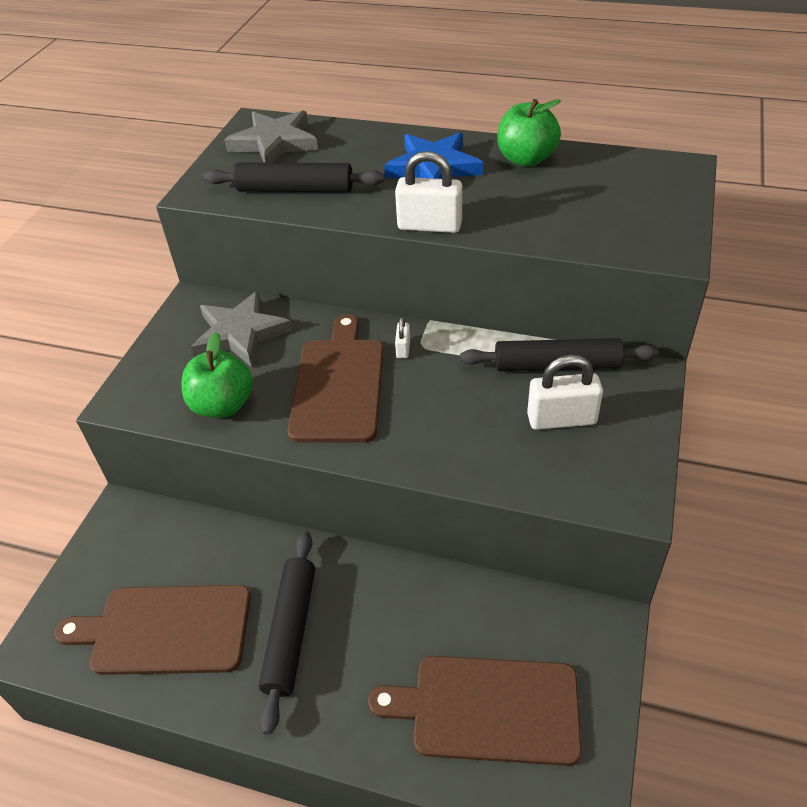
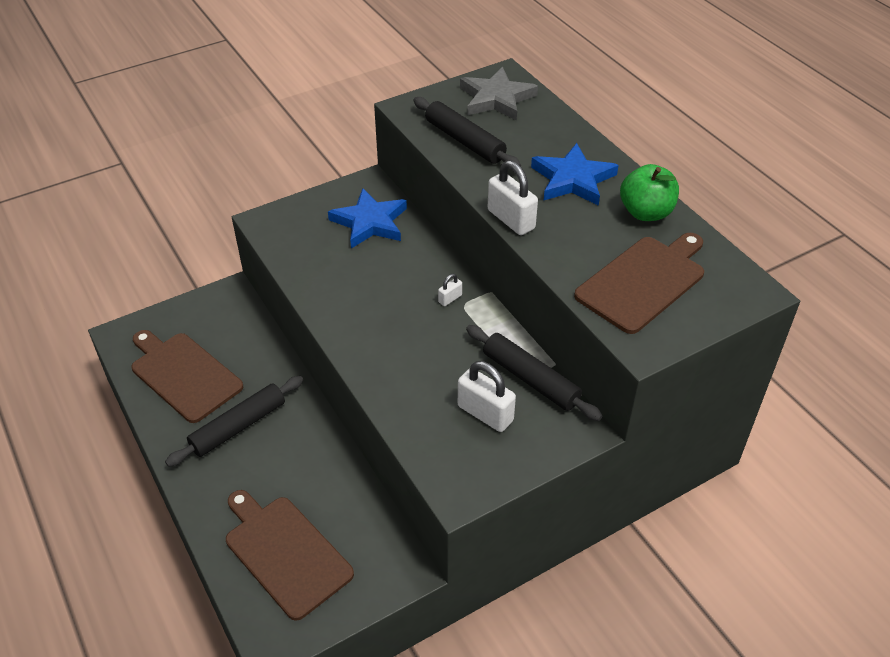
camera: 40 degrees right, 0 degrees up
green apple [182,332,253,418] -> none
grey star [191,291,292,367] -> blue star [328,188,407,249]
brown cutting board [288,314,384,443] -> brown cutting board moved to [574,233,704,334]

